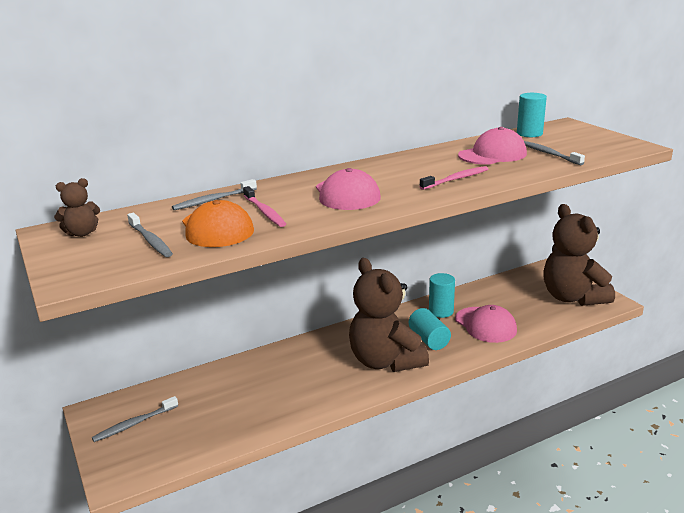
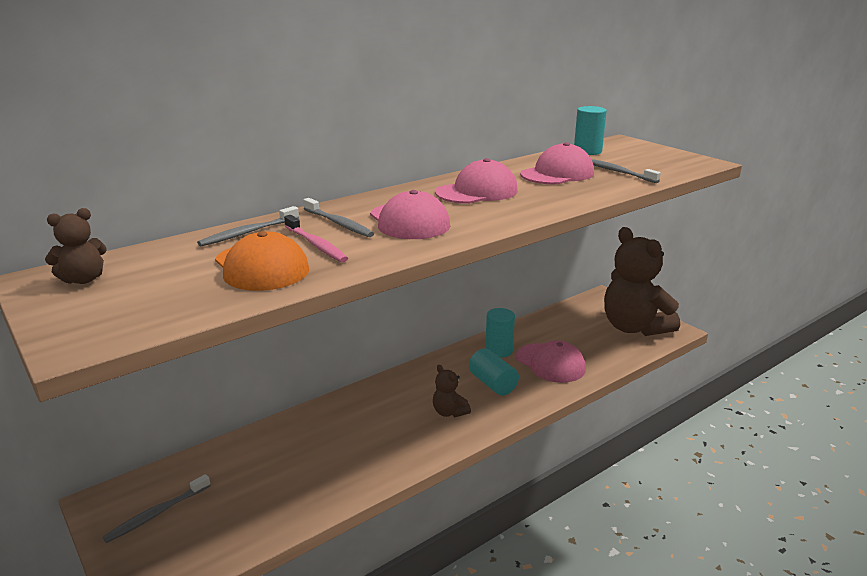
camera: 10 degrees left, 0 degrees up
grey toothbrush [127,213,173,257] -> grey toothbrush moved to [303,198,374,237]
brown teddy bear [349,258,429,372] -> brown teddy bear [433,365,471,417], size x0.42
pink toothbrush [419,166,488,190] -> none
none -> pink cap [435,158,518,204]

